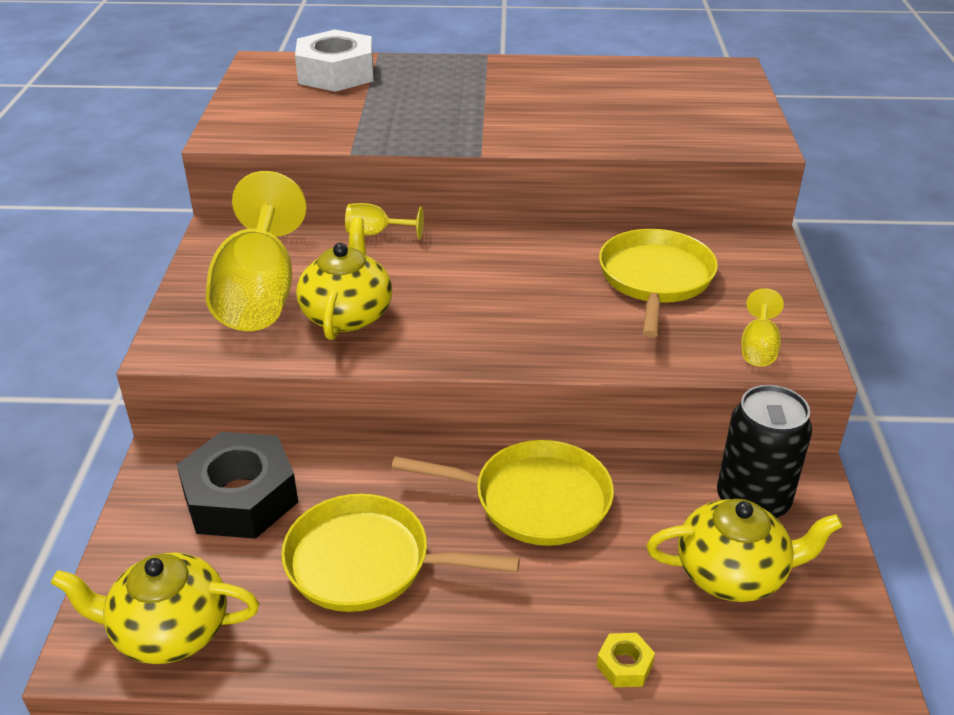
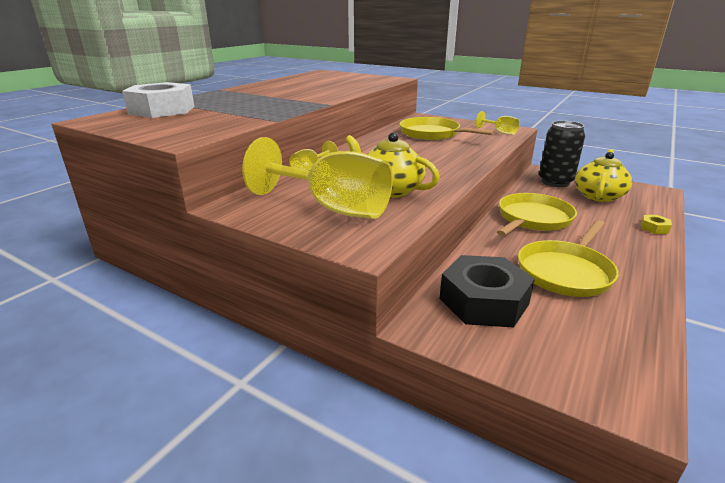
camera: 60 degrees left, 10 degrees down
yellow teapot [51,553,259,664] -> none

